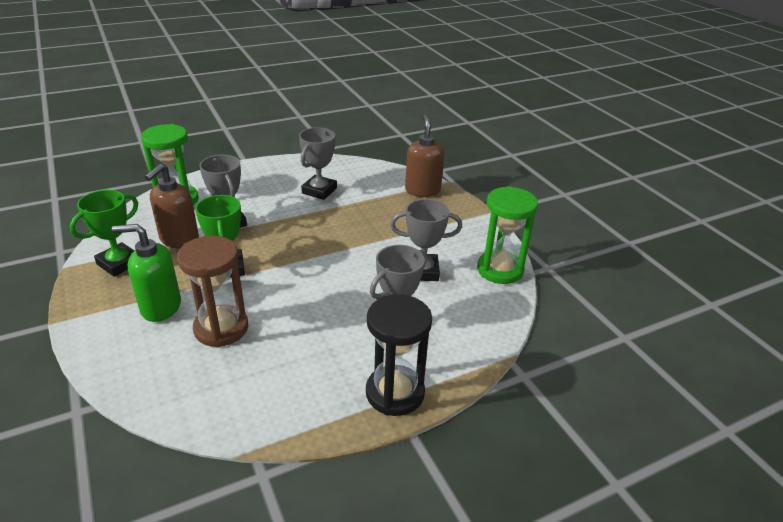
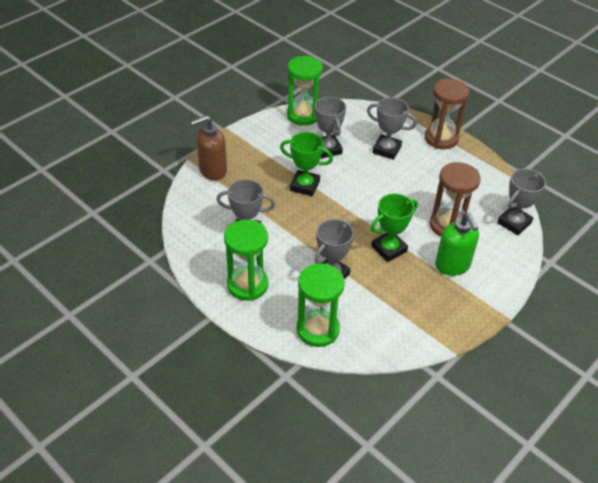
camera: 110 degrees left, 10 degrees up
green trophy [69,190,138,277] -> green trophy moved to [280,132,333,196]
brown soap dispenser [145,164,199,248] -> none
black hourglass [366,294,432,416] -> brown hourglass [425,79,470,149]
none -> green hourglass [224,219,268,301]
none -> grey trophy [497,169,546,235]

